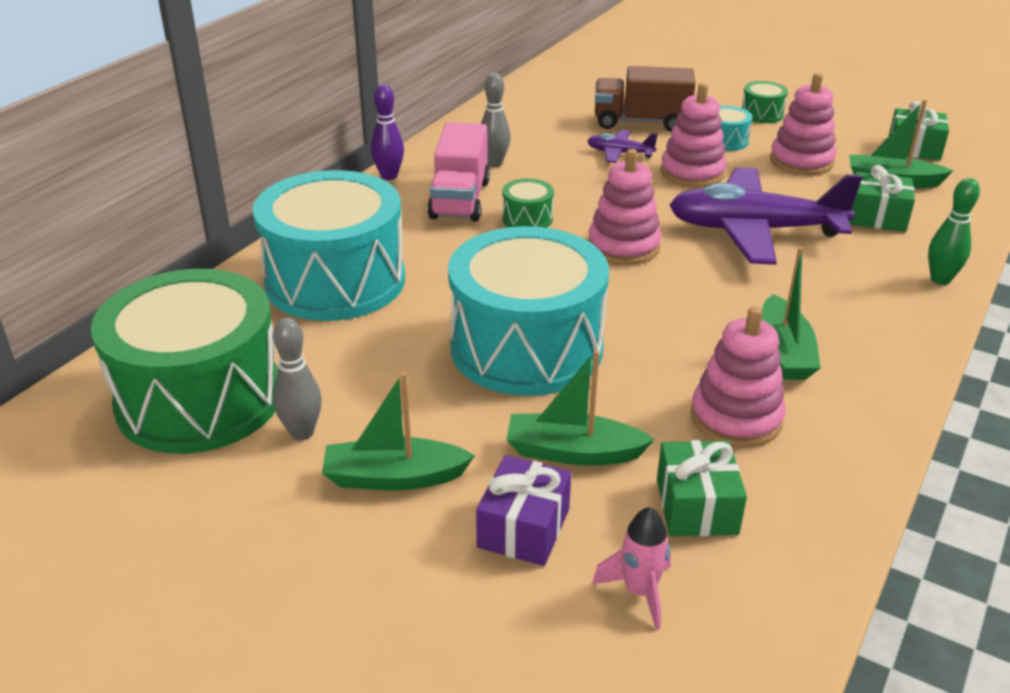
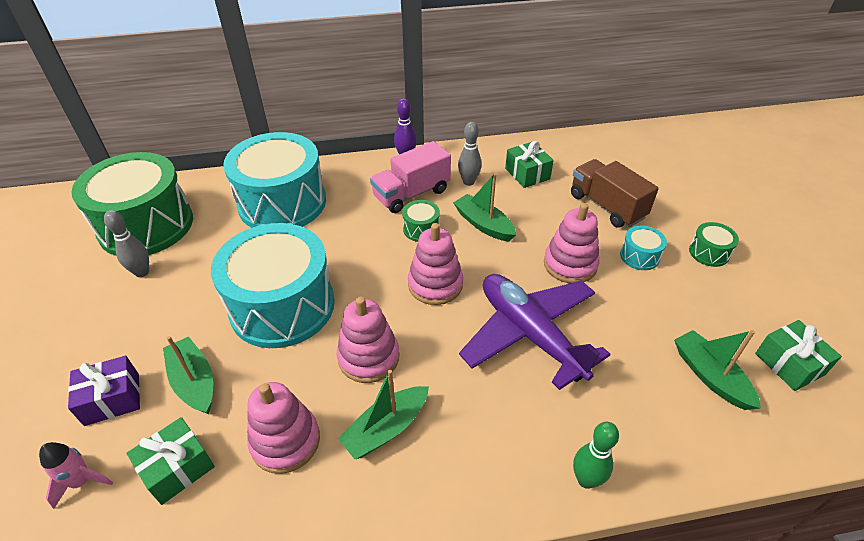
camera: 50 degrees right, 10 degrees up
green boat [322,372,475,491] -> green boat moved to [453,173,516,242]
purple plane [587,130,658,163] -> none
pink stacking toy [770,73,836,175] -> pink stacking toy moved to [337,297,399,383]
green gift [849,165,915,232] -> green gift moved to [505,141,554,188]

